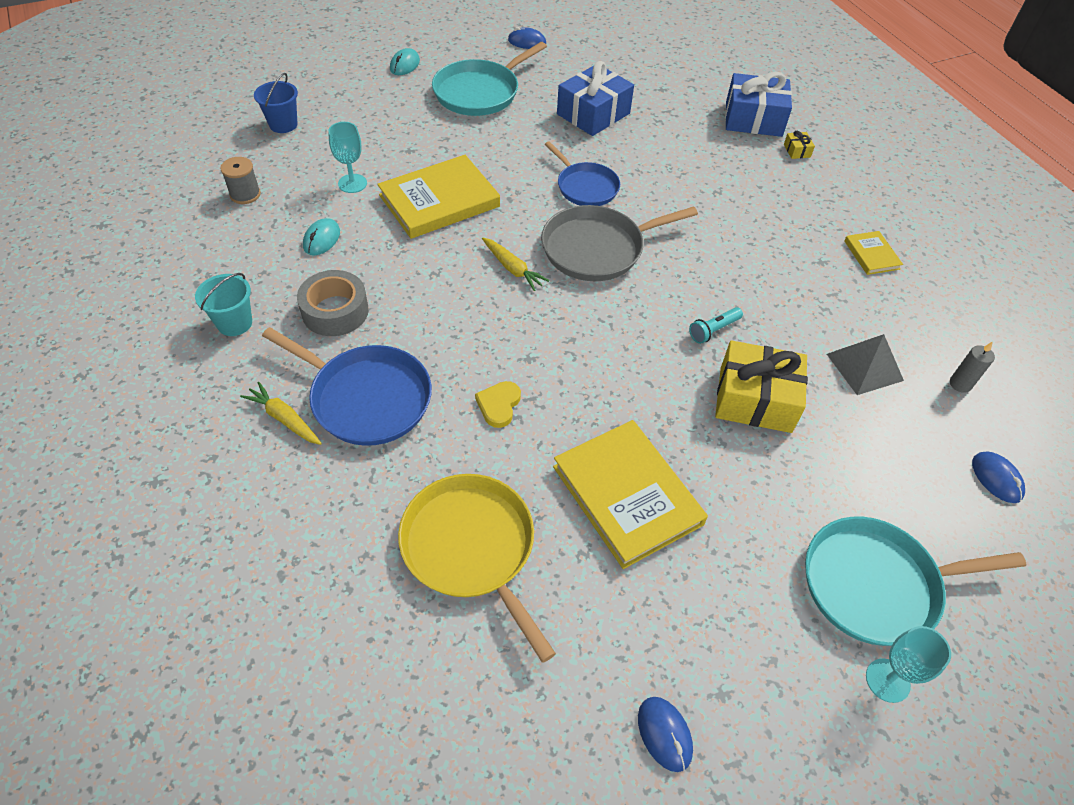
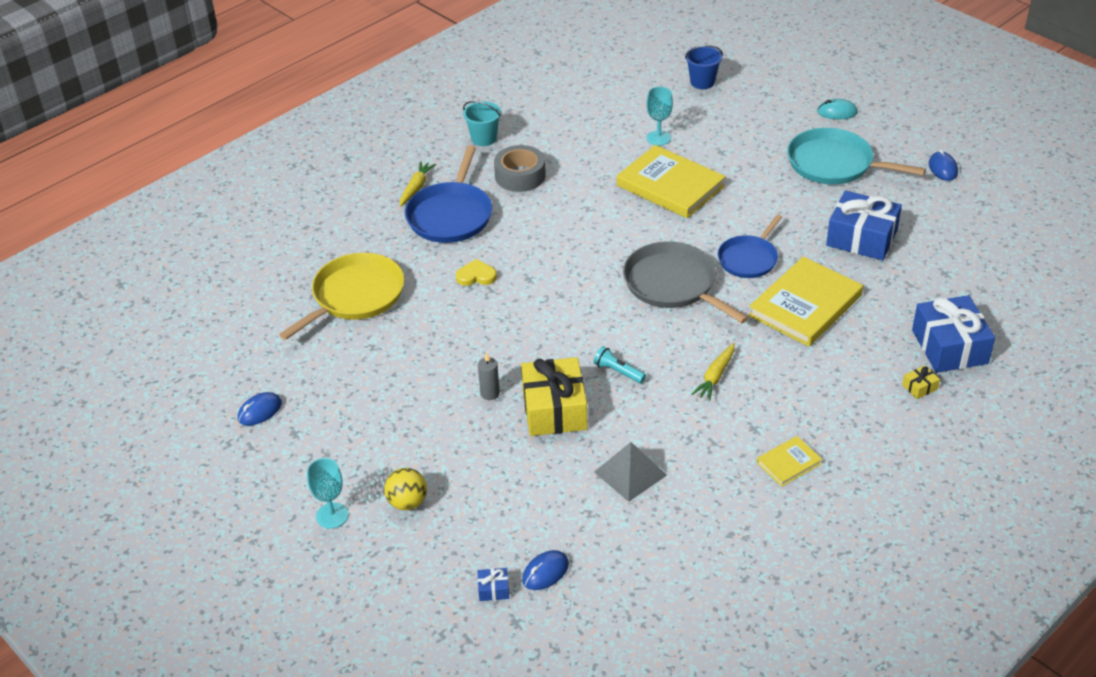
camera: 75 degrees right, 10 degrees down
grey spool [220,157,261,204] -> none
turquoise mouse [303,218,340,255] -> none
yellow carrot [482,237,550,291] -> yellow carrot moved to [692,343,735,401]
yellow book [553,420,708,569] -> yellow book moved to [749,257,863,347]
turquoise pan [805,516,1026,646] -> yellow ball [384,468,427,510]
grey candle [950,341,995,393] -> grey candle moved to [478,352,500,400]
none -> blue gift [477,568,509,601]

